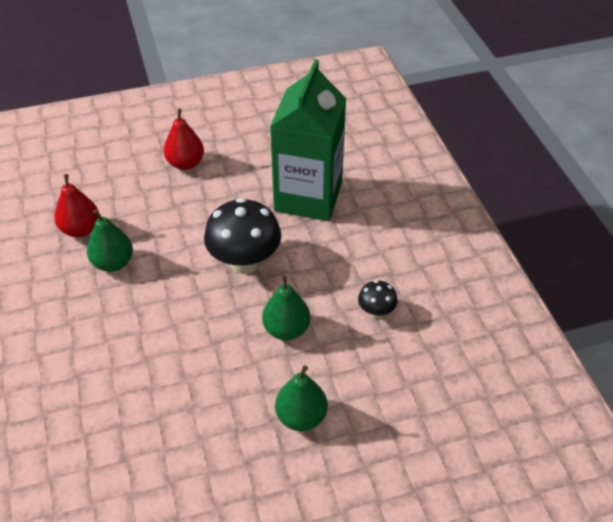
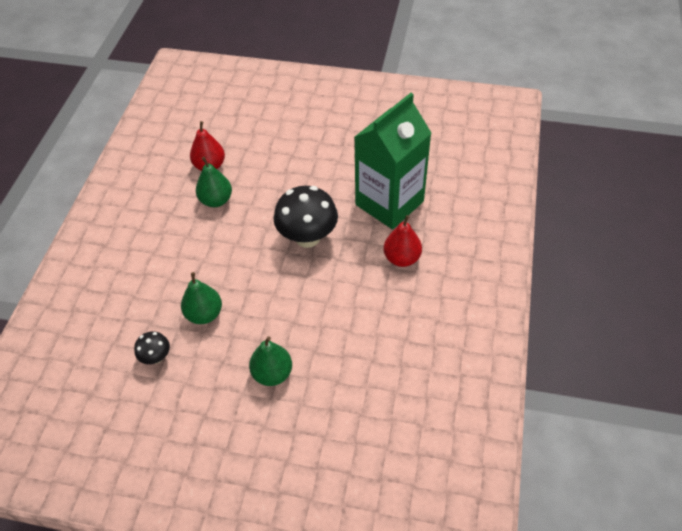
camera: 30 degrees right, 5 degrees up
red pear [164,108,204,170] -> red pear moved to [384,215,422,267]
green pear [262,275,310,340] -> green pear moved to [181,272,222,324]
black mushroom [358,280,398,319] -> black mushroom moved to [134,331,170,364]

